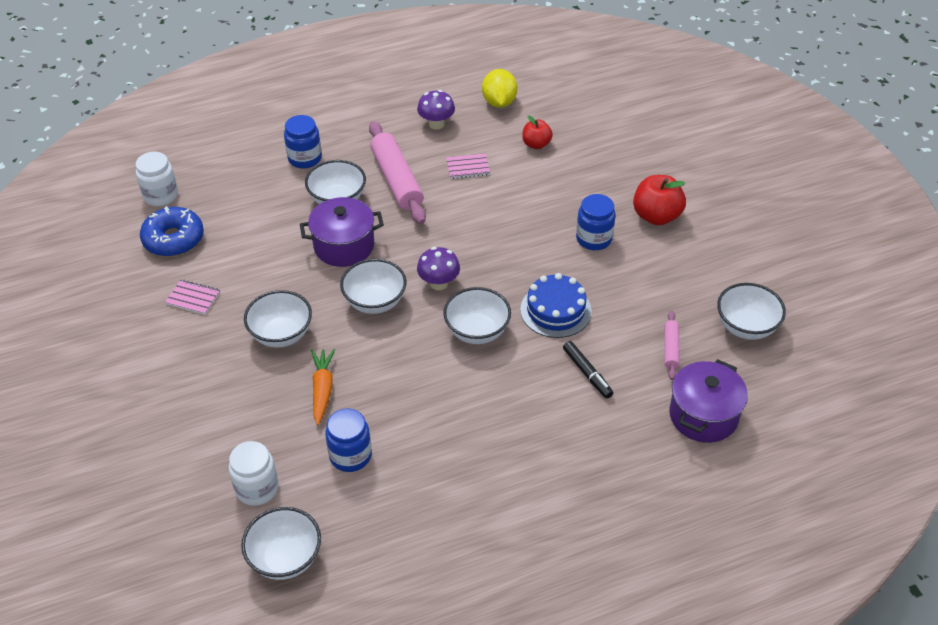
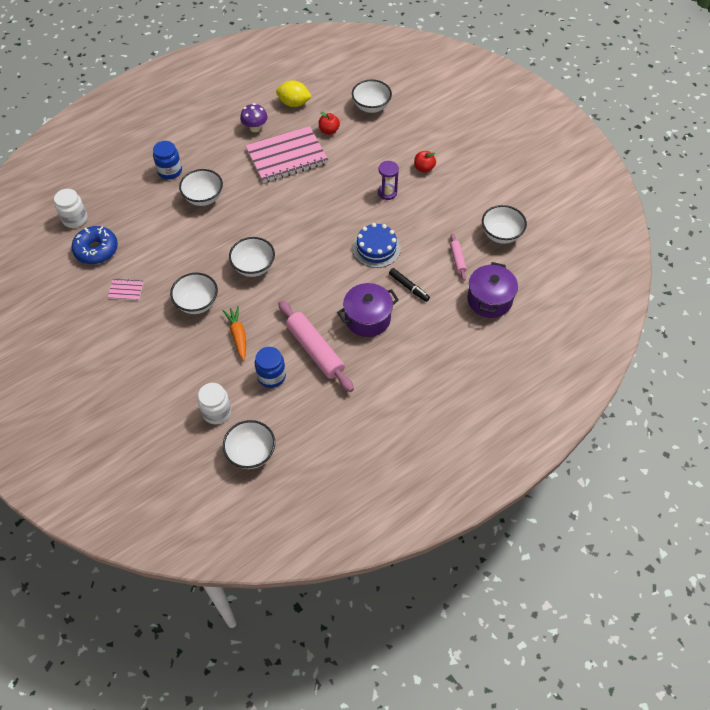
camera: 15 degrees left, 10 degrees up
purple pot [300,197,384,267] -> purple pot moved to [337,283,399,337]
pink rolling pin [369,121,426,224] -> pink rolling pin moved to [278,300,354,392]
purple mushroom [417,247,460,290] -> none
white bowl [443,287,511,344] -> white bowl moved to [352,80,392,113]
pink notebook [446,154,490,179] -> pink notebook [245,126,328,183], size x2.45
yellow lemon [482,69,517,108] -> yellow lemon turned 60 degrees counterclockwise [276,81,312,107]
blue jar [576,194,616,250] -> purple hourglass [378,161,399,200]
red apple [633,175,686,225] -> red apple [414,151,436,173], size x0.62

